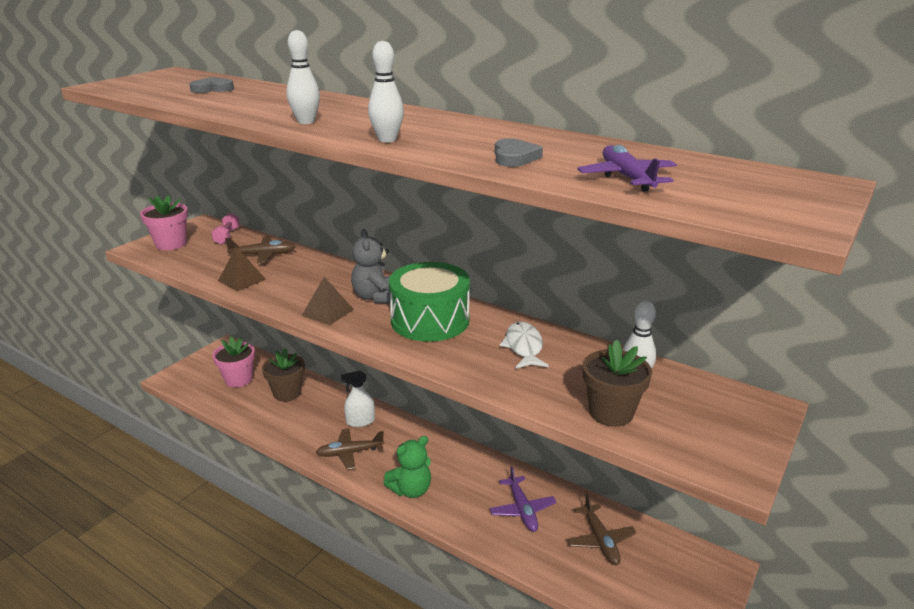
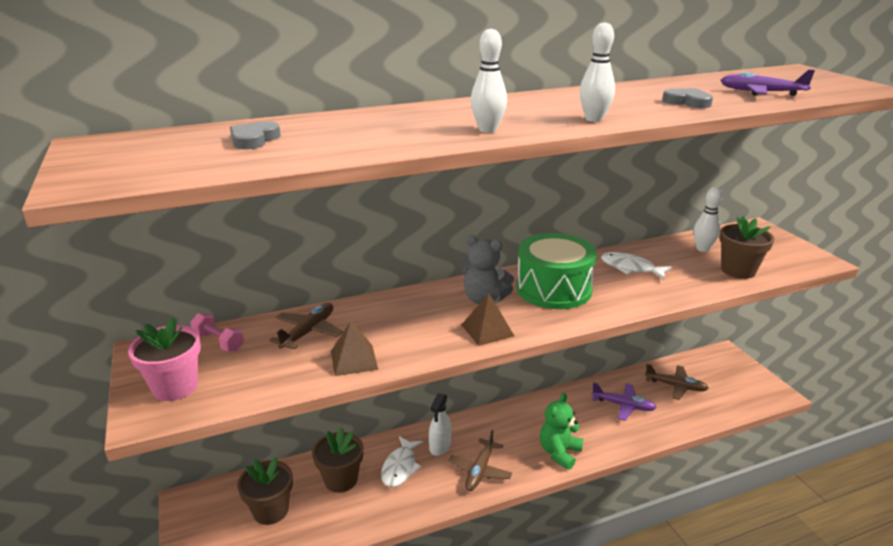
camera: 55 degrees left, 0 degrees up
pink flower pot [213,337,255,388] -> brown flower pot [237,457,293,525]
green teddy bear [384,436,431,498] -> green teddy bear turned 150 degrees counterclockwise [540,393,583,470]
none -> white fish [381,436,423,487]

